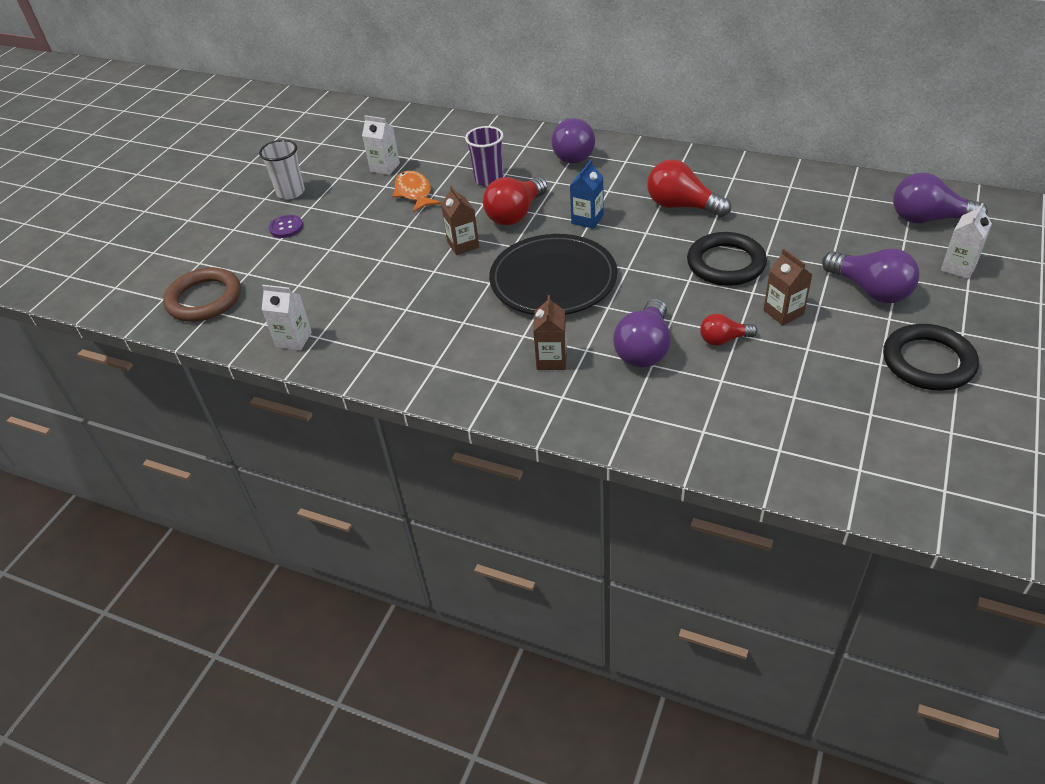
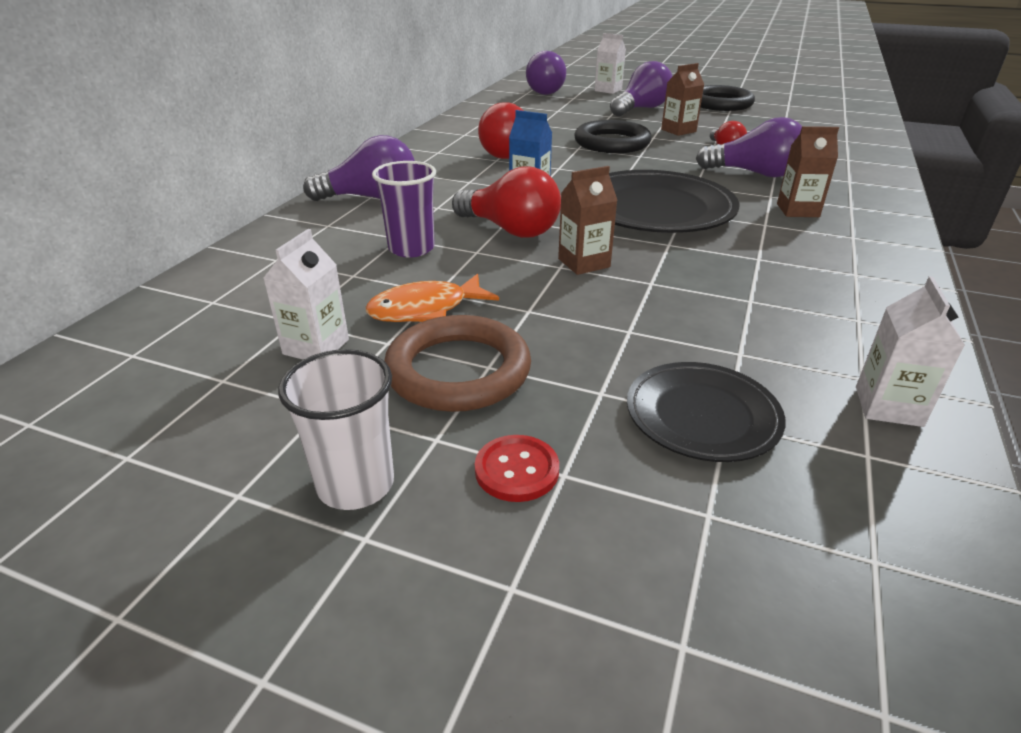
camera: 95 degrees left, 10 degrees down
brown ring [163,267,241,322] -> brown ring moved to [385,315,531,412]
purple button [269,215,303,238] -> red button [475,435,559,502]
none -> black plate [627,362,786,462]

